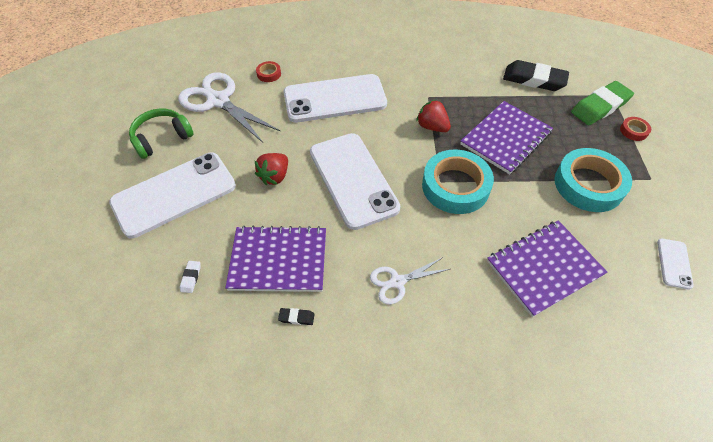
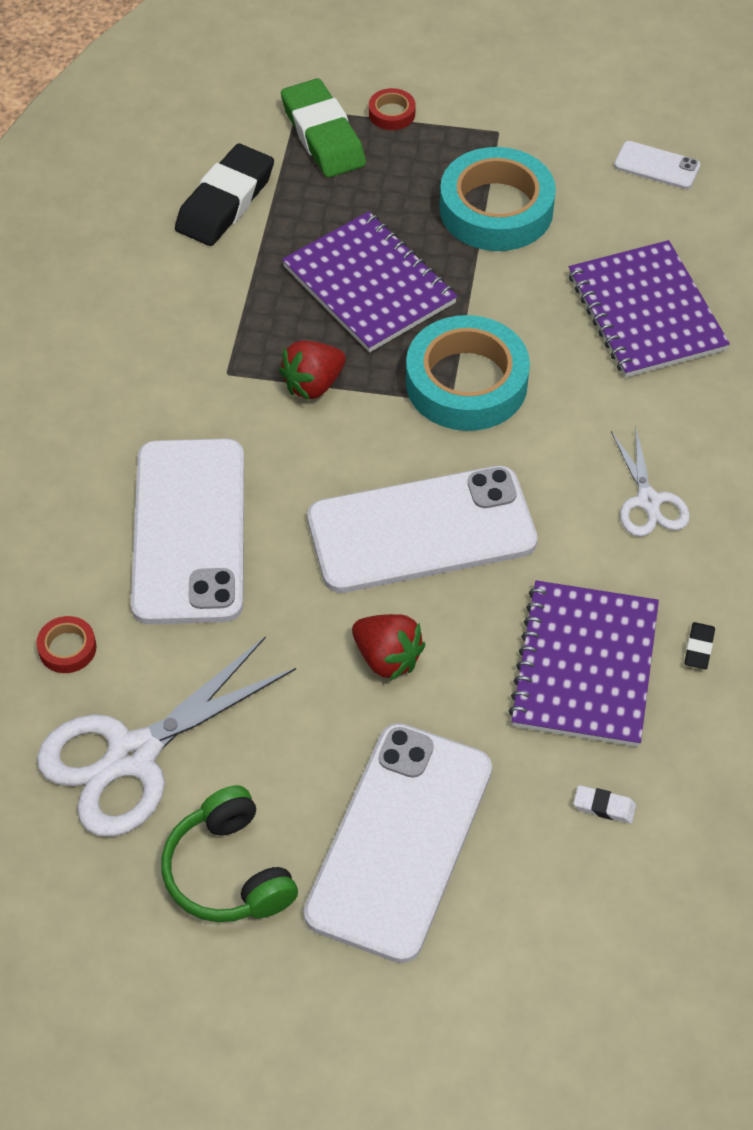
camera: 80 degrees left, 0 degrees up
white phone [109,153,236,238] -> white phone turned 45 degrees clockwise [303,723,492,963]

